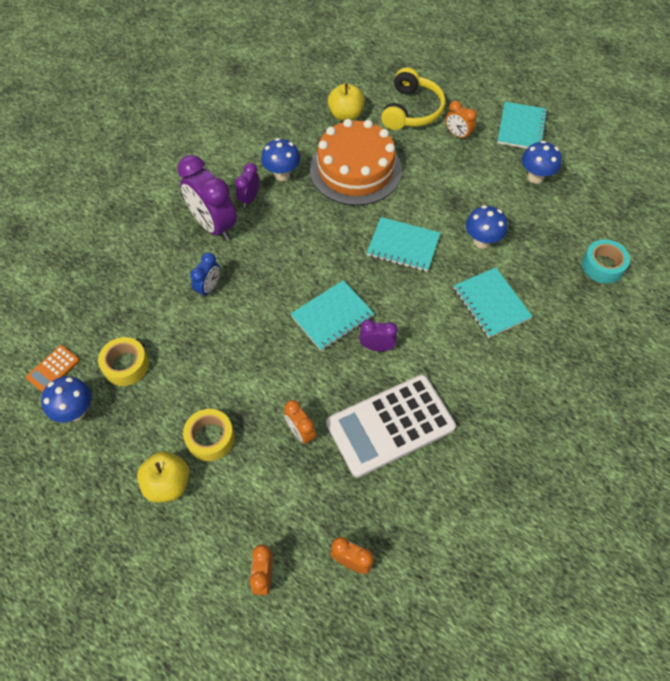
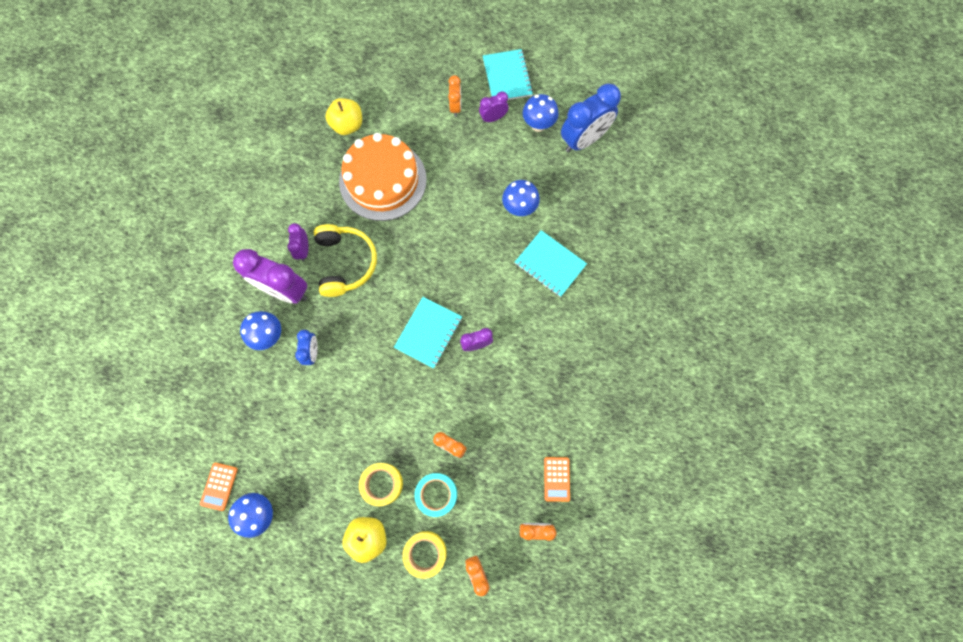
camera: 25 degrees left, 15 degrees up
yellow tape [98,337,149,386] -> yellow tape moved to [402,531,447,579]
blue mushroom [261,138,300,181] -> blue mushroom moved to [240,311,281,350]
white calculator [326,375,456,478] -> none
turquoise notebook [367,217,440,272] -> none
yellow headphones [381,67,445,130] -> yellow headphones moved to [314,224,377,297]
orange clock [445,101,477,141] -> orange clock turned 105 degrees counterclockwise [448,75,461,117]
turquoise tape [582,239,630,284] -> turquoise tape moved to [414,473,457,517]
none -> purple clock [479,91,509,123]
none -> orange calculator [544,457,570,502]
none -> blue clock [561,83,621,153]

